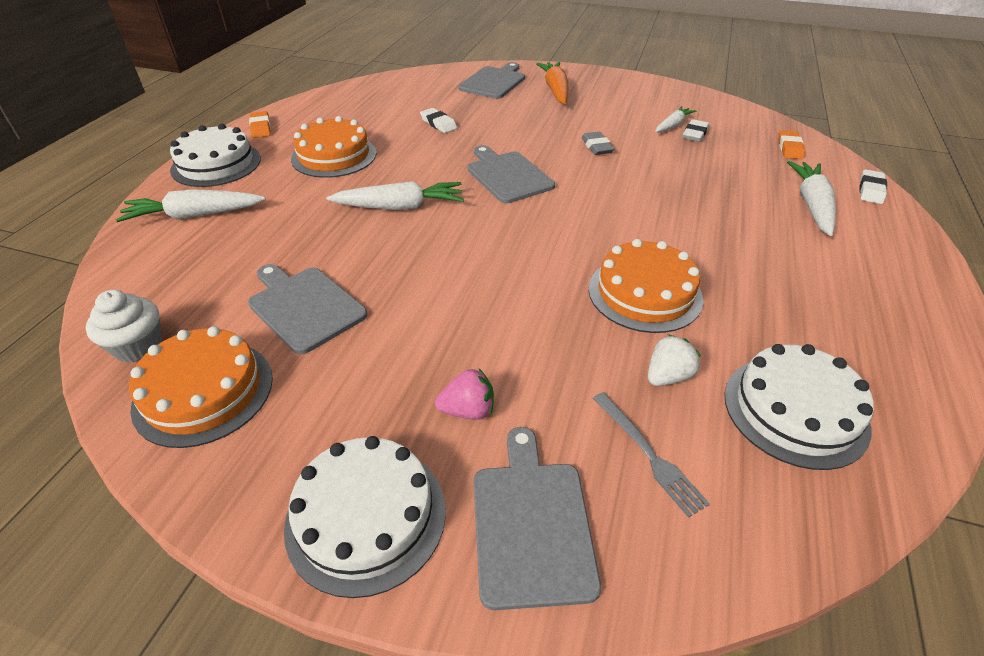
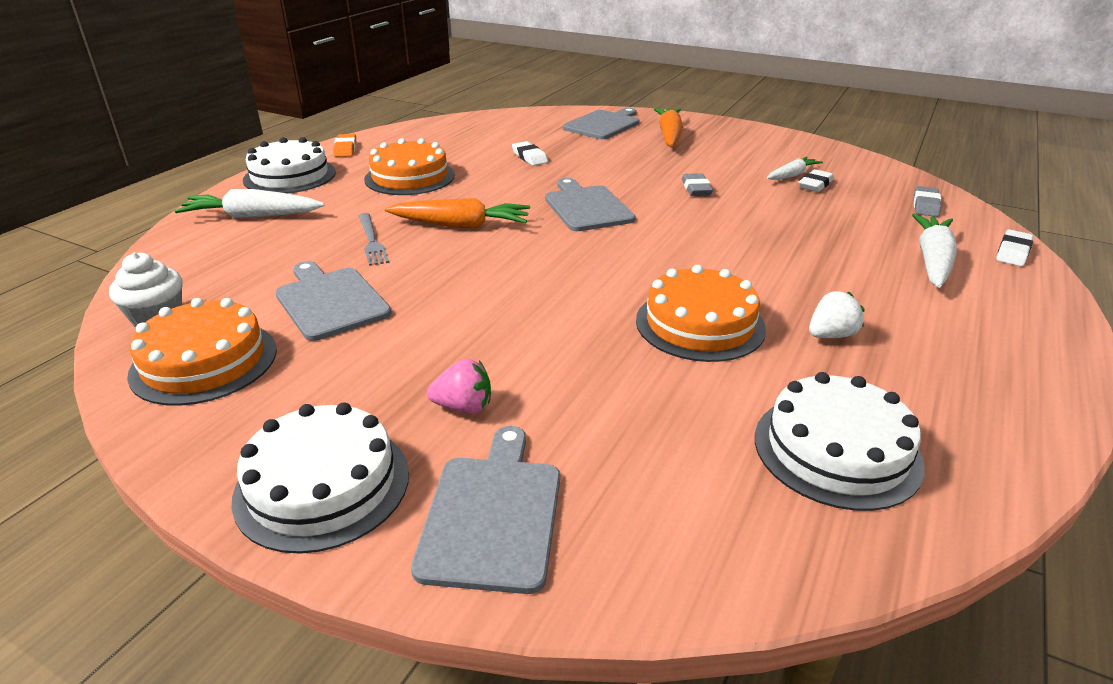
camera: 10 degrees right, 10 degrees down
white carrot [326,181,464,210] -> orange carrot [385,198,530,228]
grey fork [593,392,710,518] -> grey fork moved to [359,213,389,266]
white strawberry [648,334,701,386] -> white strawberry moved to [809,291,865,338]
orange eraser [778,130,805,159] -> grey eraser [914,186,941,217]

